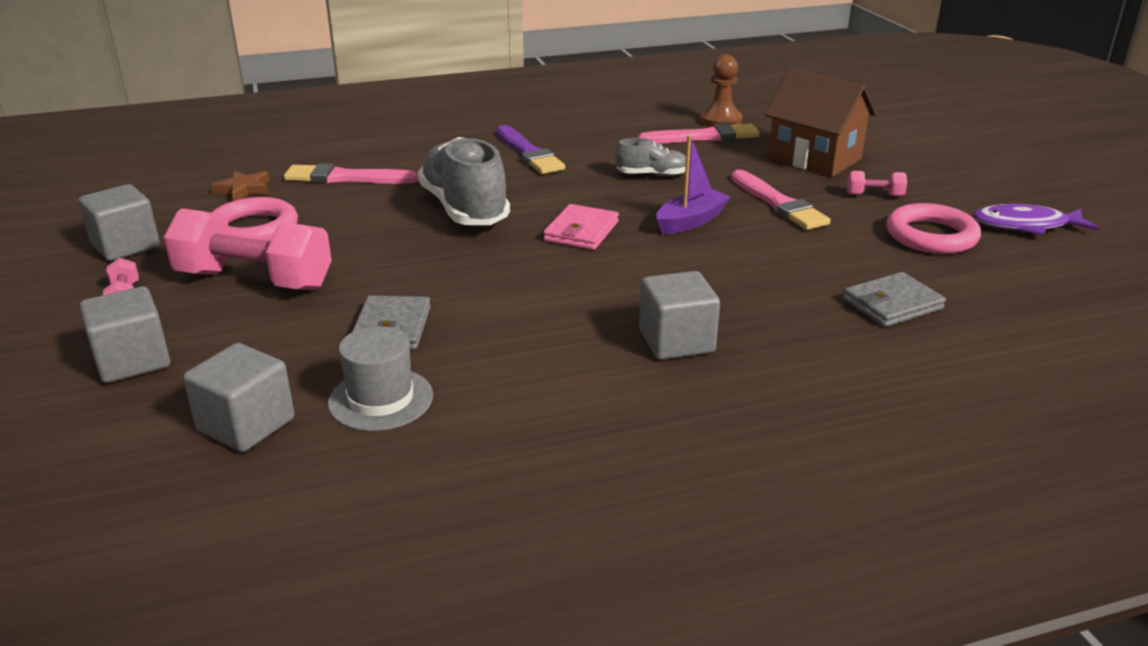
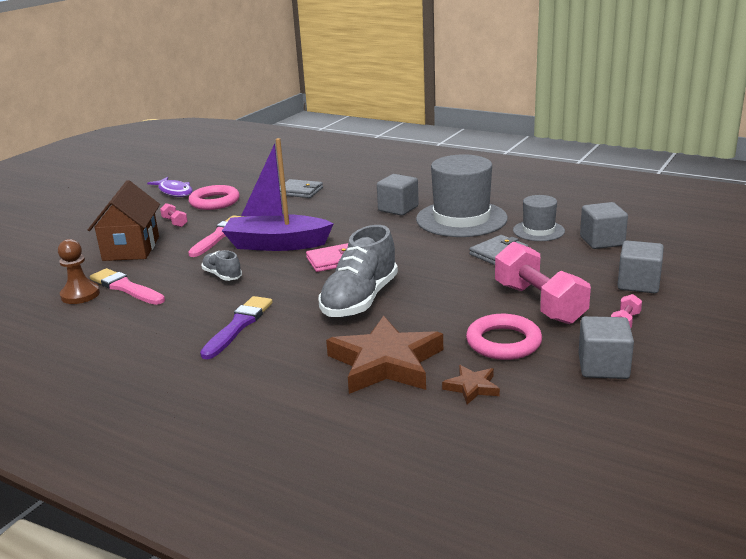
camera: 130 degrees left, 5 degrees down
pink brush [284,163,418,184] -> brown star [326,315,443,394]
purple boat [656,135,731,234] -> purple boat [222,138,334,251], size x1.78
none -> grey hat [416,154,508,237]

